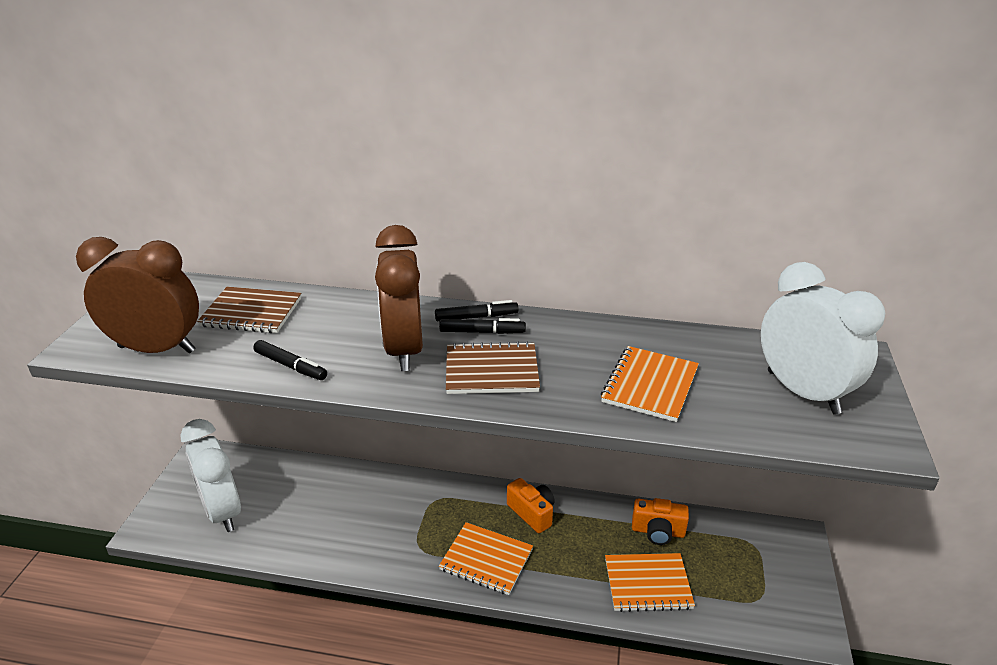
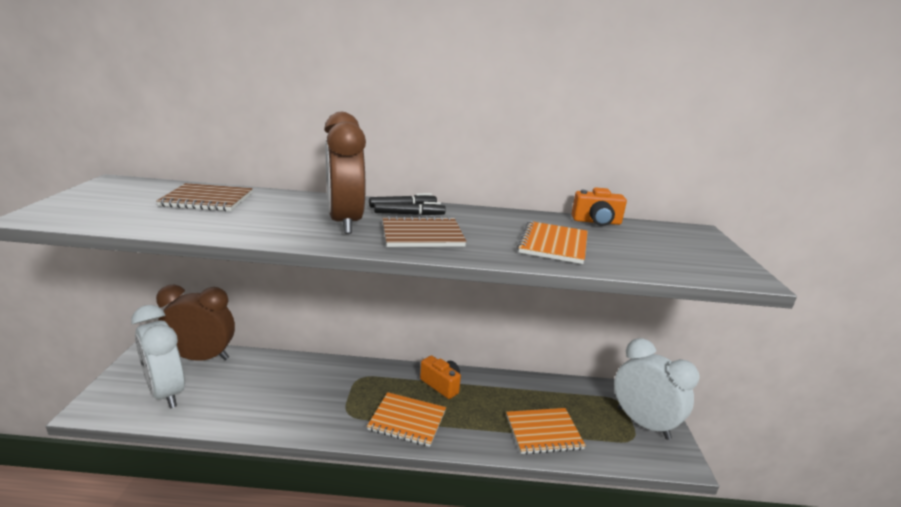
camera: 10 degrees left, 10 degrees down
brown clock [76,237,199,353] -> brown clock moved to [156,284,235,361]
black marker [253,340,327,380] -> none
orange camera [632,498,689,545] -> orange camera moved to [572,187,627,226]
white clock [761,262,885,414] -> white clock moved to [614,338,699,440]

